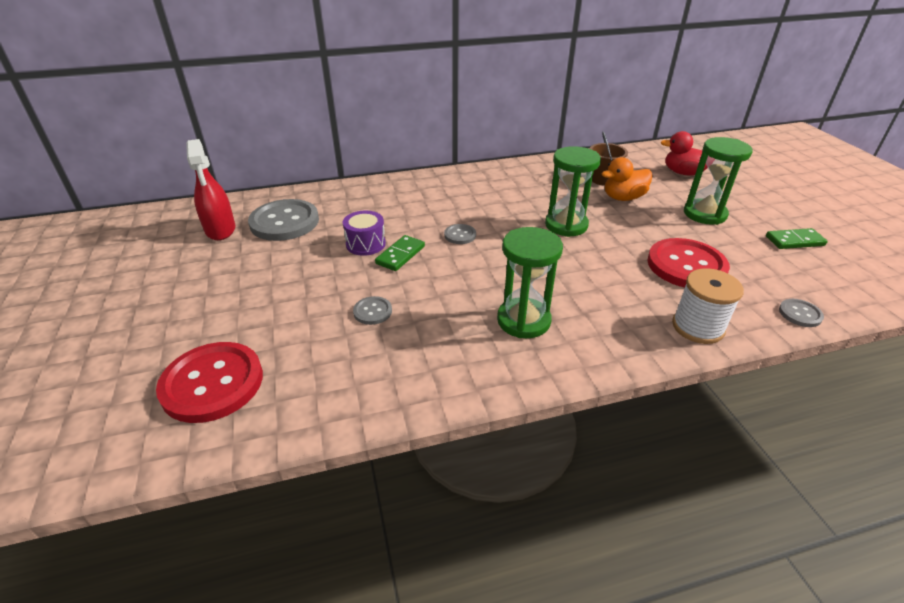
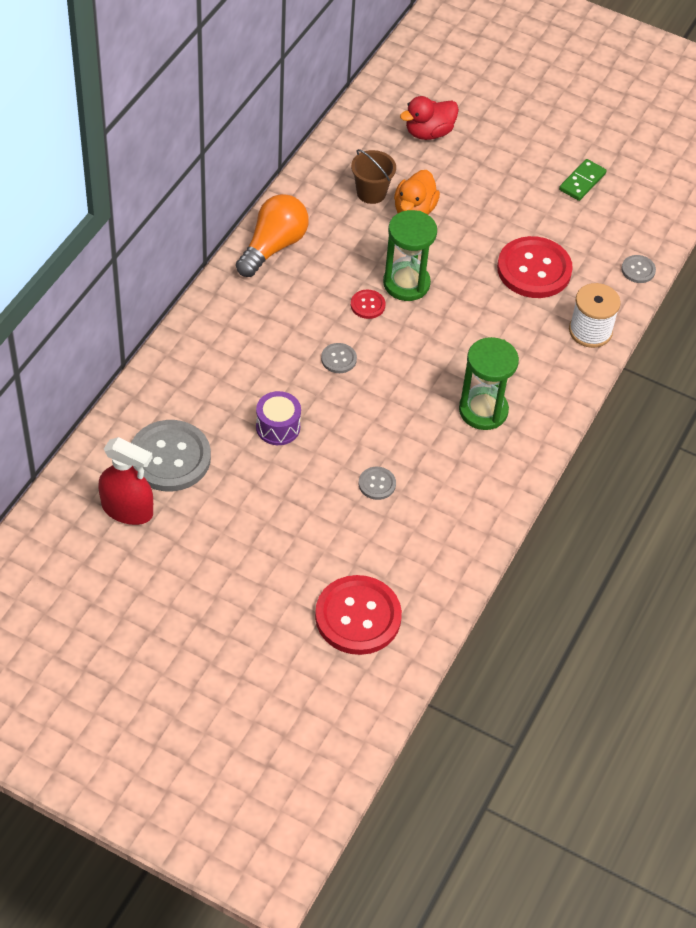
camera: 50 degrees left, 15 degrees up
green domino [375,235,425,271] -> none
green hourglass [684,137,752,225] -> none
none -> orange light bulb [236,194,309,277]
none -> red button [351,290,385,319]

